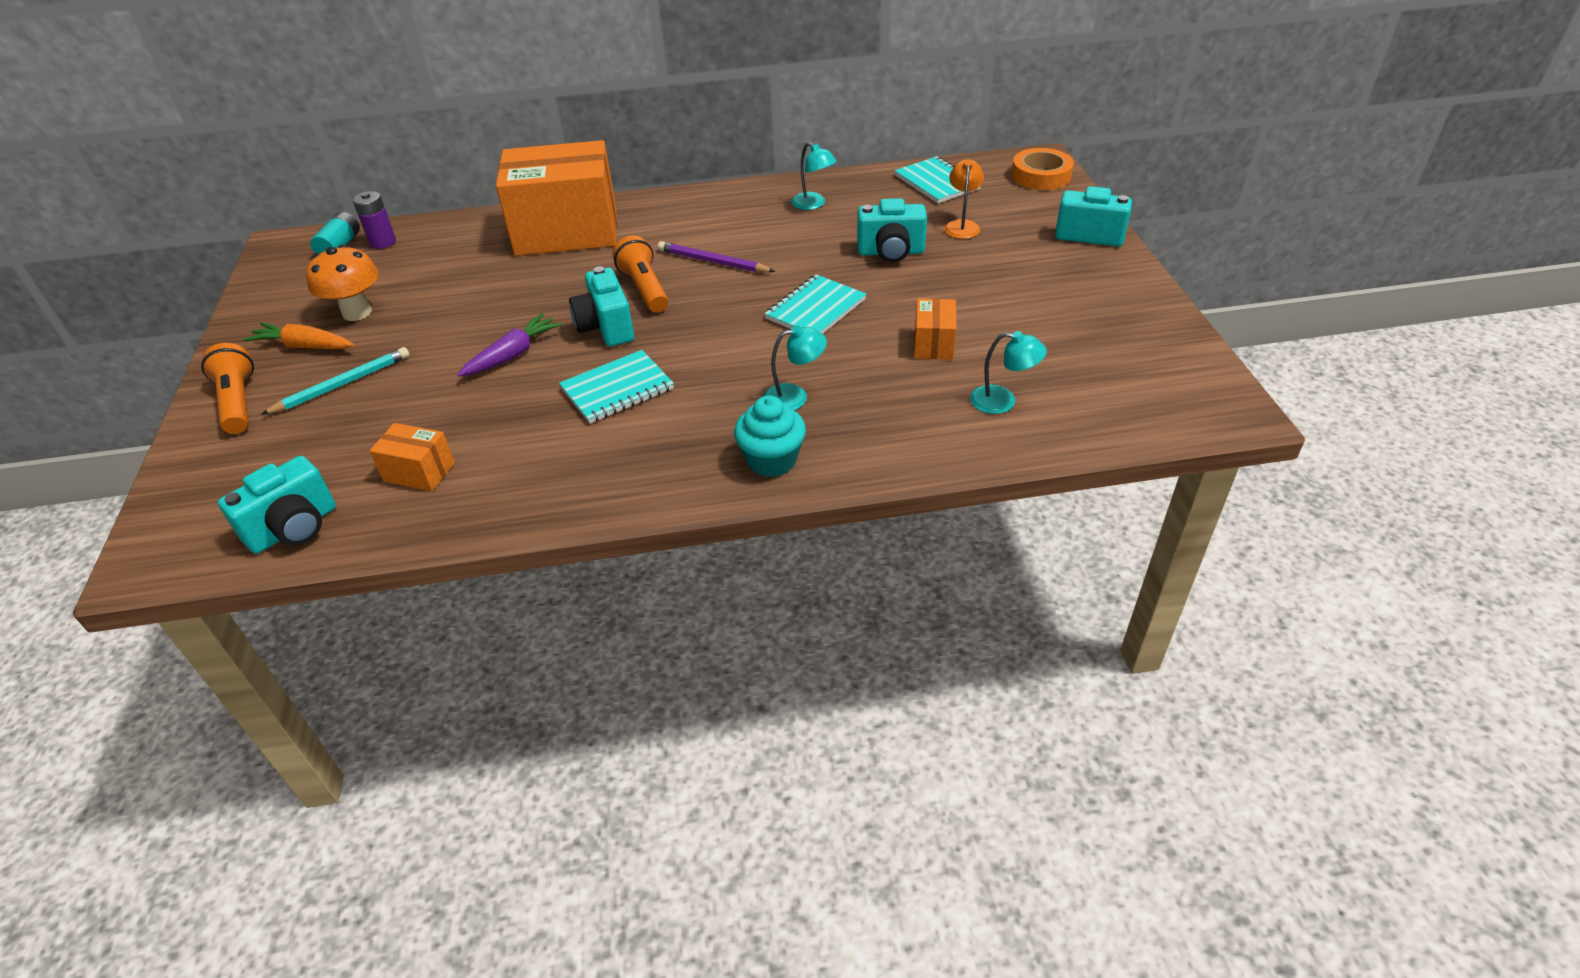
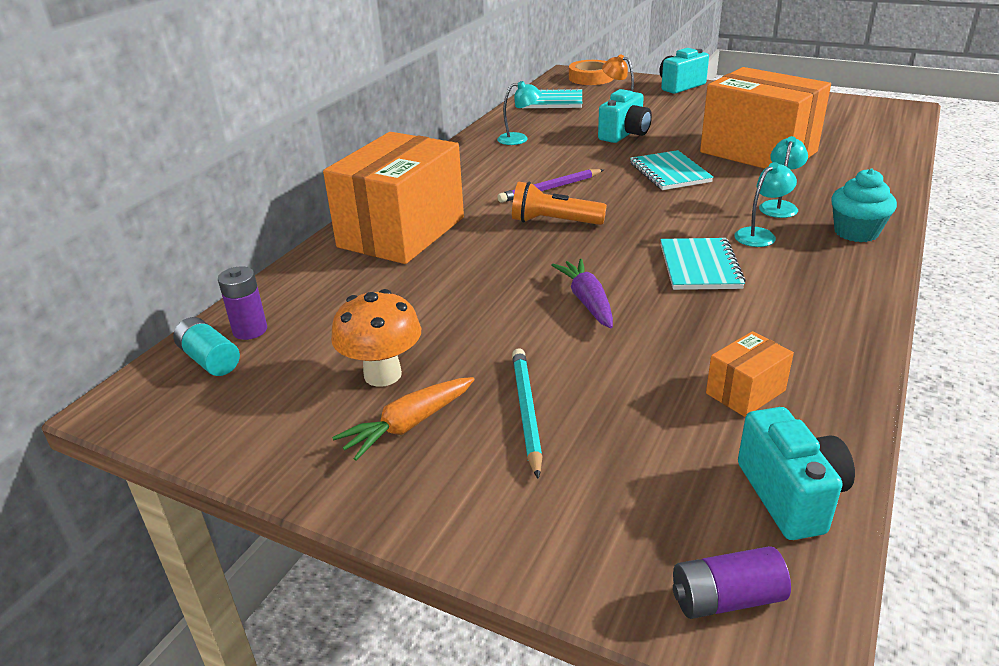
camera: 55 degrees left, 10 degrees down
orange flashlight [201,343,254,434] -> none
turquoise camera [569,266,634,346] -> none
orange box [914,298,957,360] -> orange box [700,67,831,169], size x2.36
turquoise lamp [970,331,1047,414] -> turquoise lamp moved to [734,162,797,247]
none -> purple battery [673,546,791,619]

